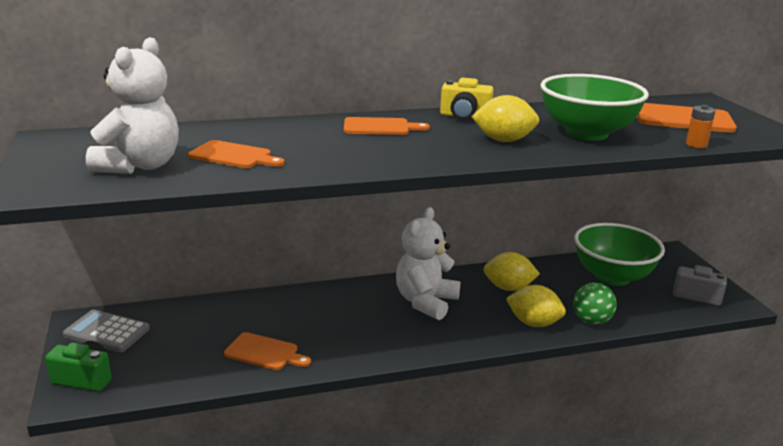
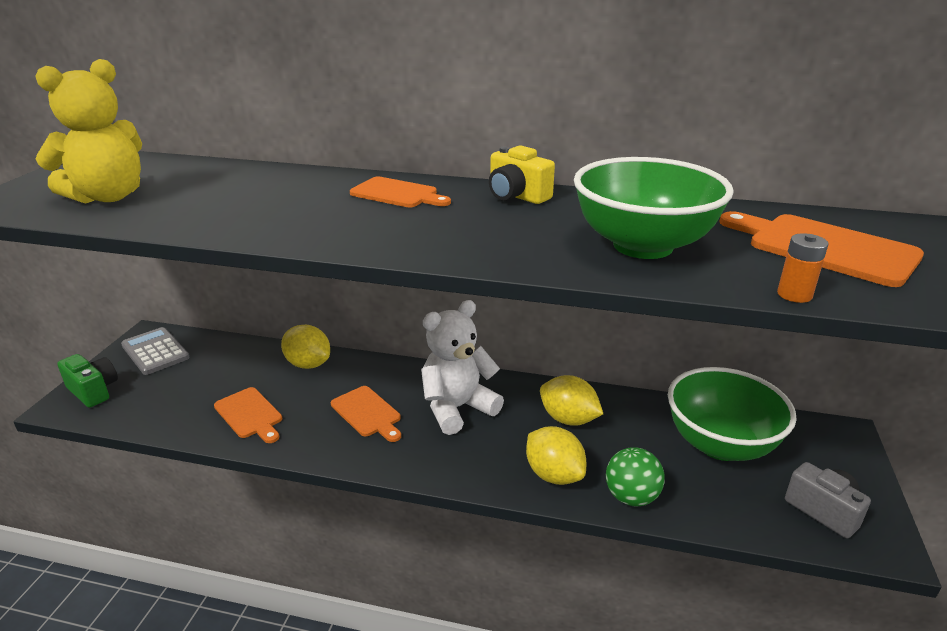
camera: 30 degrees right, 5 degrees up
white teddy bear [86,37,179,174] -> yellow teddy bear [35,59,142,204]
orange cutting board [188,140,285,168] -> orange cutting board moved to [331,386,401,442]
yellow lemon [472,95,539,142] -> yellow lemon moved to [281,325,330,369]

